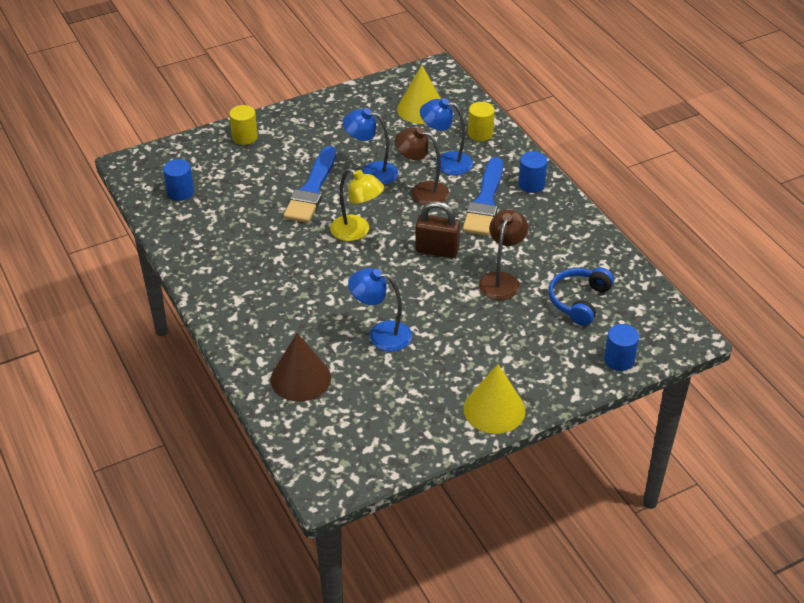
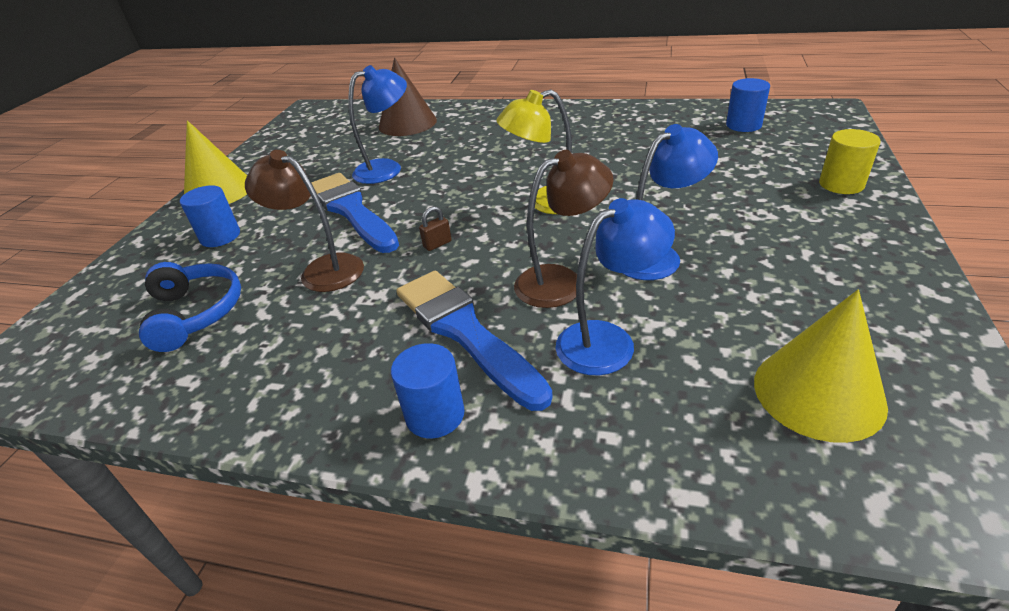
camera: 135 degrees right, 5 degrees down
blue brush [283,146,336,223] -> blue brush moved to [311,173,399,253]
brown padlock [415,201,460,258] -> brown padlock [419,206,452,251], size x0.44
yellow cylinder [468,102,495,141] -> none
brown lamp [479,209,528,300] -> brown lamp turned 150 degrees clockwise [245,150,364,292]
blue cylinder [604,324,639,371] -> blue cylinder moved to [180,185,240,247]

